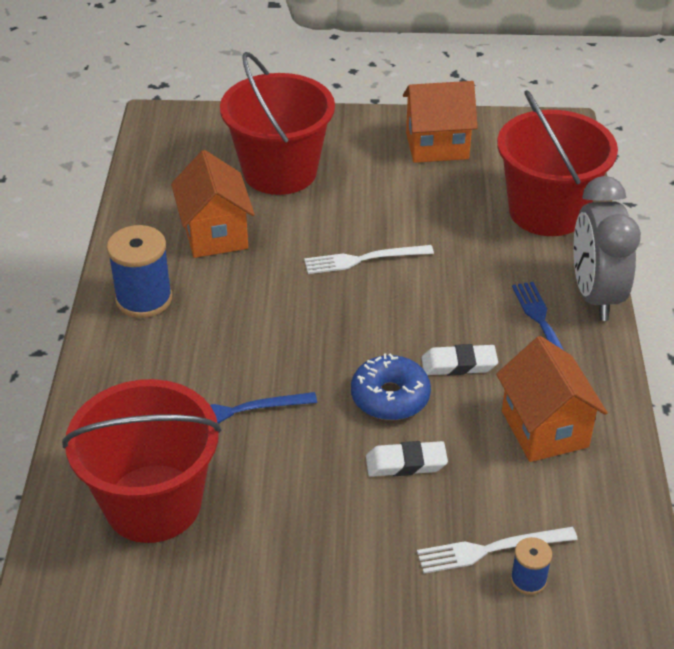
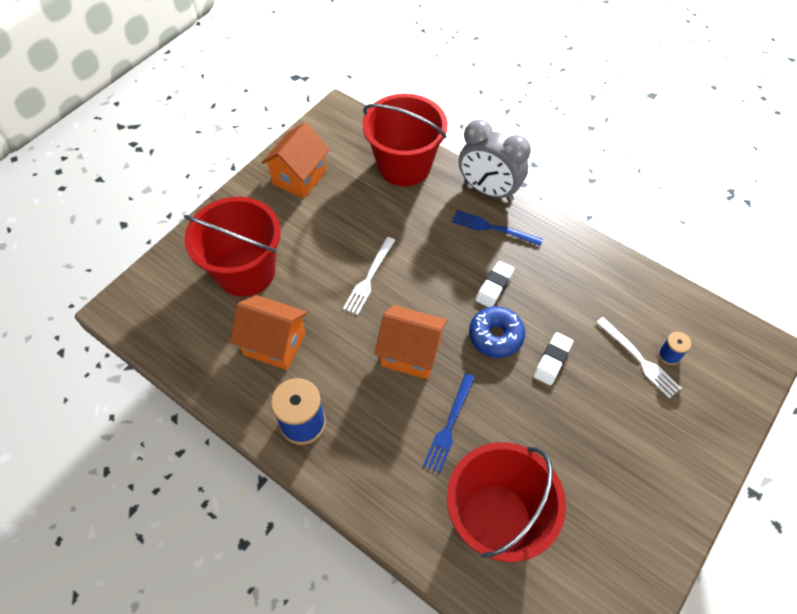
camera: 55 degrees left, 15 degrees up
white fork [417,527,578,574] -> white fork turned 60 degrees counterclockwise [596,317,681,398]
orange house [496,336,608,462] -> orange house moved to [375,305,447,379]

